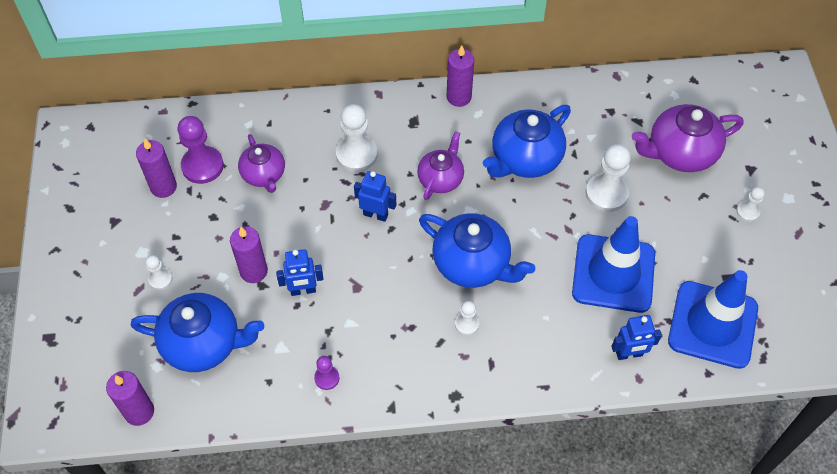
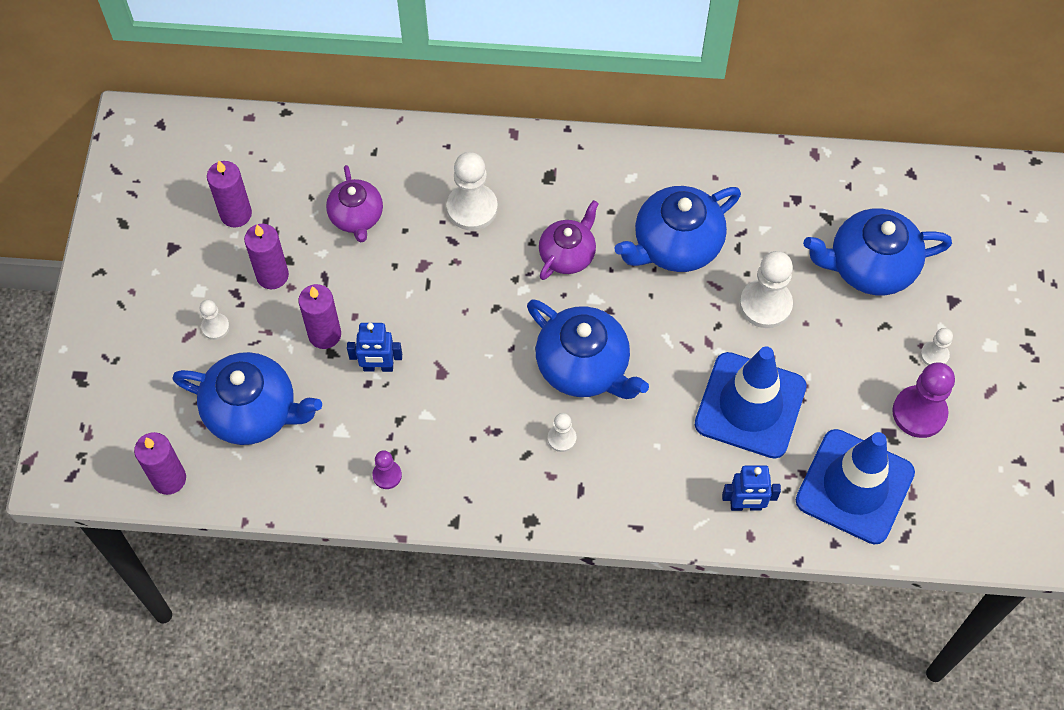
camera: 10 degrees right, 5 degrees up
purple pawn [177,116,224,184] -> purple pawn moved to [892,362,955,438]
blue robot [354,171,396,222] -> none
purple candle [447,45,474,107] -> purple candle moved to [244,224,289,289]
purple teapot [632,104,743,172] -> blue teapot [803,208,952,295]

